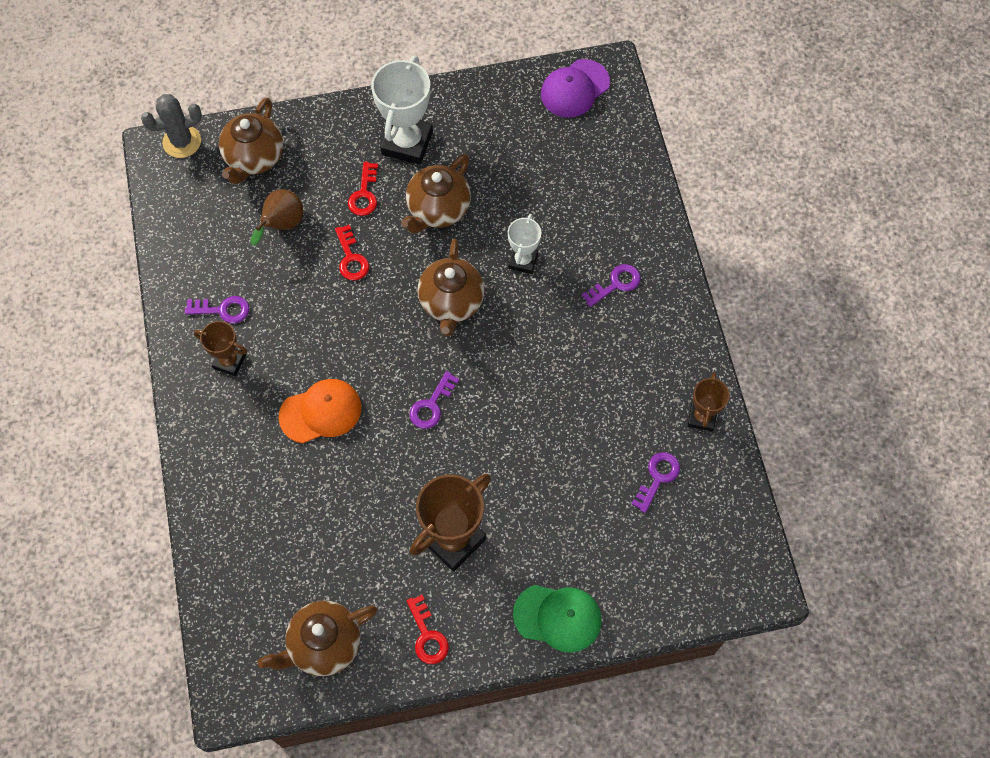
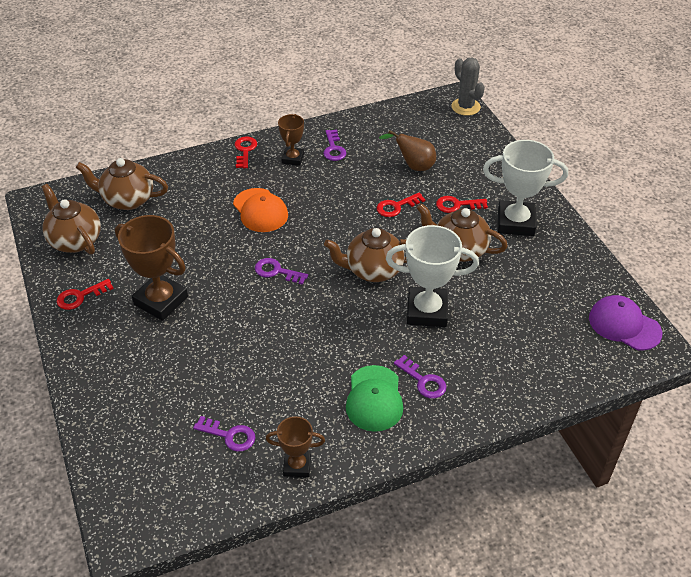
camera: 80 degrees right, 20 degrees down
brown teapot [219,98,283,184] -> brown teapot moved to [76,158,168,210]
white trophy [508,214,541,274] -> white trophy [386,225,479,327], size x1.76
green cap [513,585,602,652] -> green cap moved to [346,365,403,432]
none -> red key [235,136,257,168]

